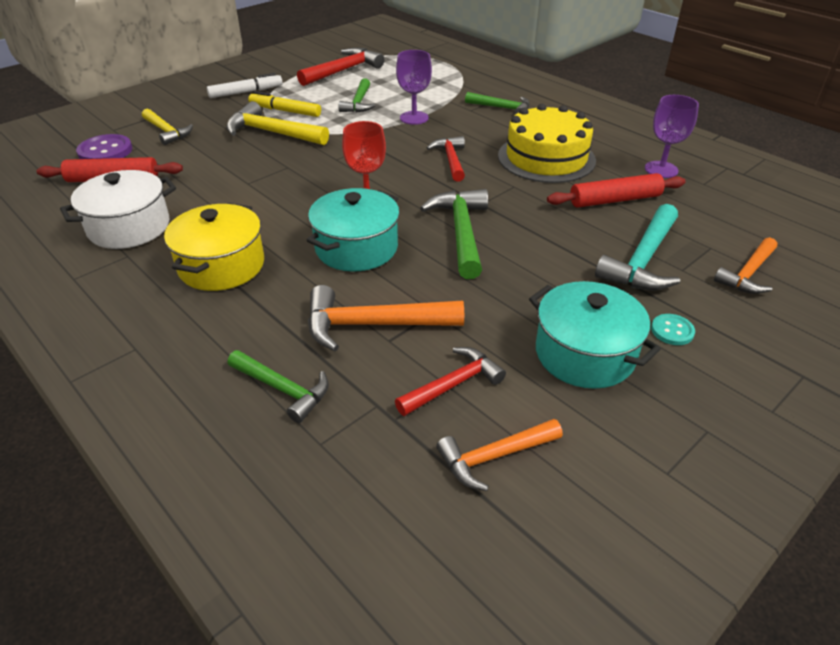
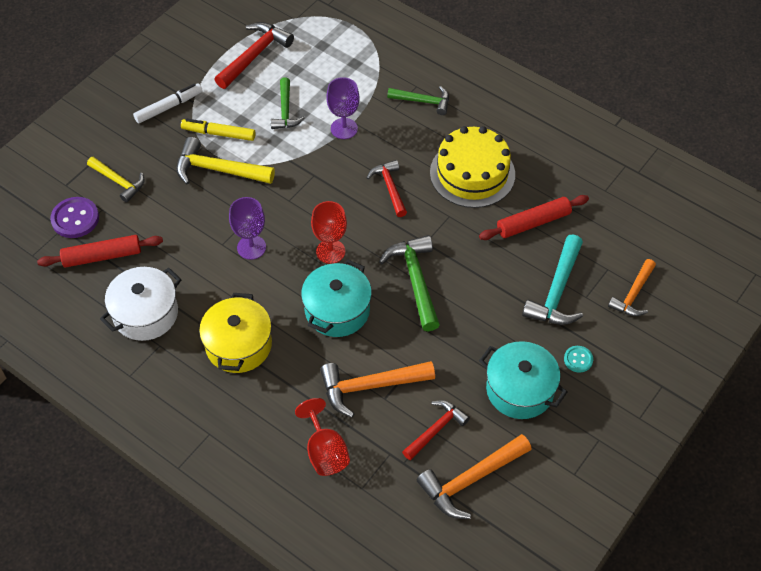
camera: 10 degrees left, 15 degrees up
green hammer [228,350,329,423] -> red goblet [295,398,350,476]
orange hammer [436,419,563,491] -> orange hammer [417,434,532,519], size x1.52
purple goblet [645,95,699,178] -> purple goblet moved to [229,197,266,260]

